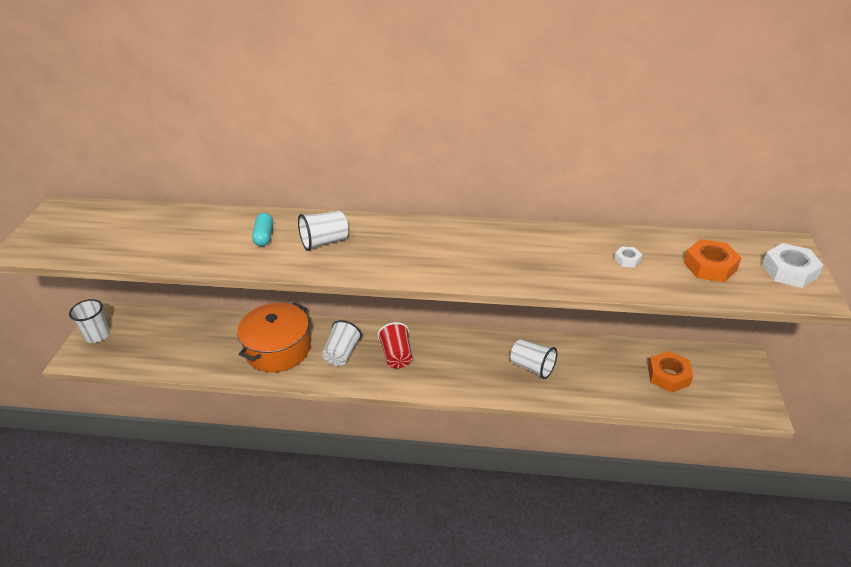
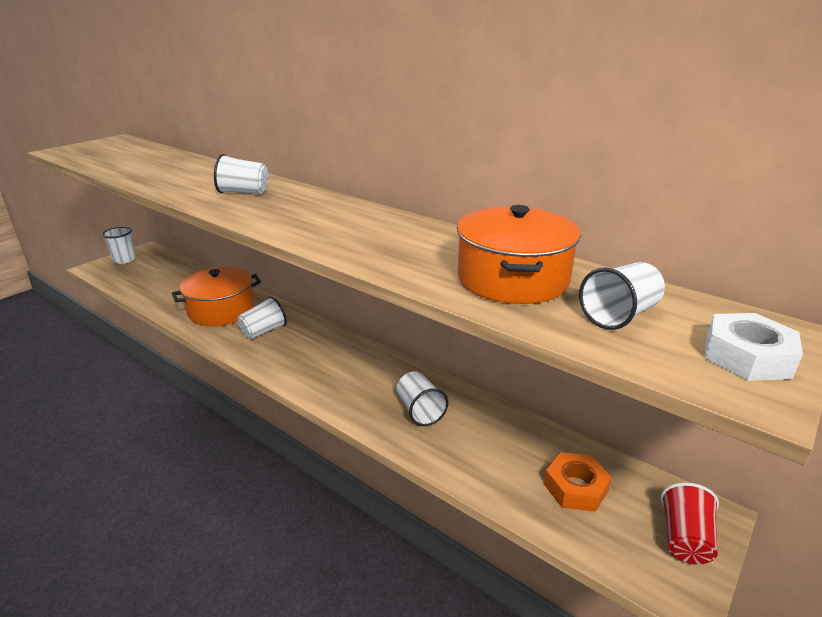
camera: 30 degrees right, 10 degrees down
turquoise capsule [252,213,273,246] -> none
red cup [377,322,412,368] -> red cup moved to [661,482,719,565]
white nut [614,246,642,268] -> orange pot [457,205,581,304]
orange nut [684,239,741,282] -> white cup [579,262,665,330]

